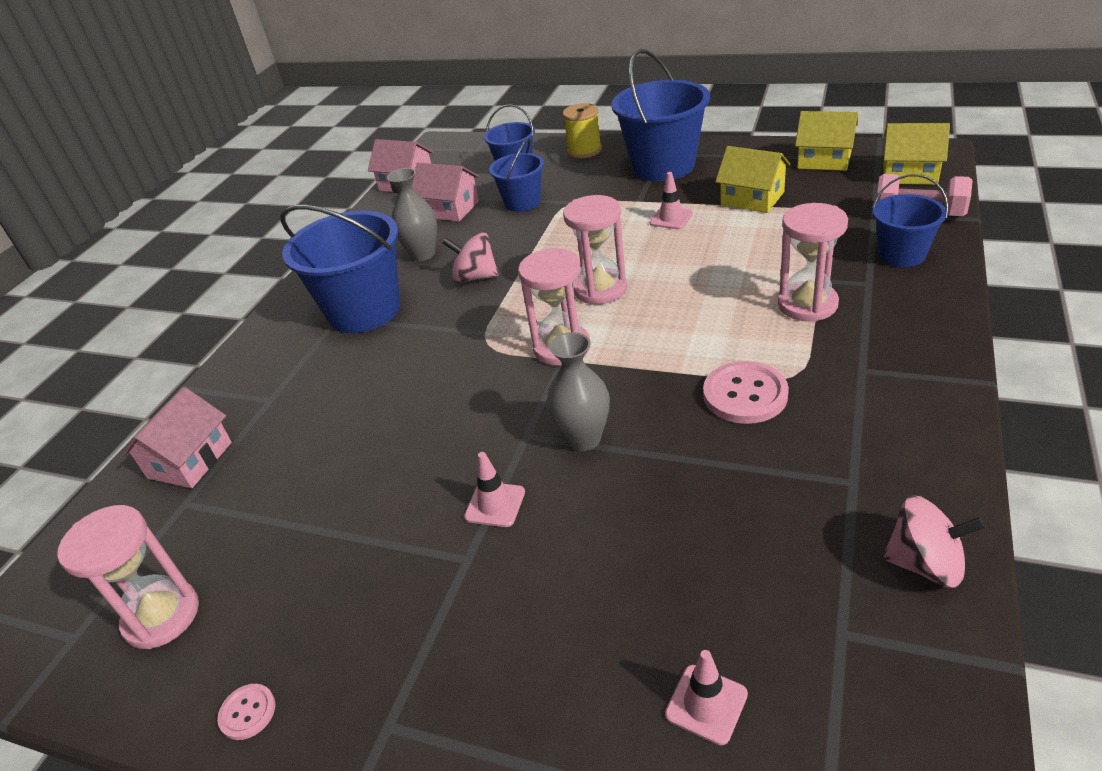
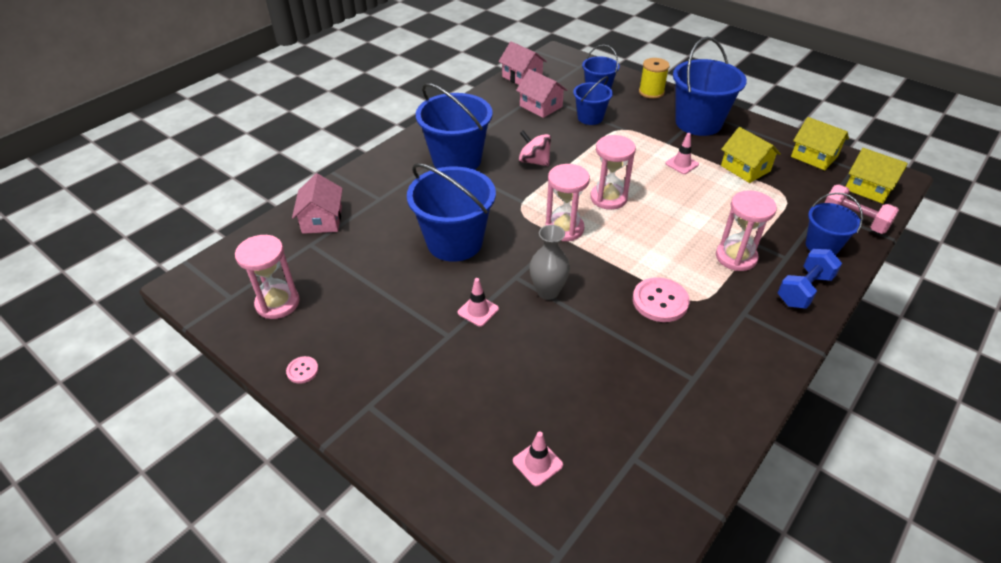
camera: 15 degrees right, 5 degrees up
pink house [122,387,232,488] -> pink house turned 45 degrees counterclockwise [292,173,343,234]
grey vase [387,168,437,261] -> none
pink spinning top [883,495,986,588] -> none
none -> blue bucket [407,163,496,262]
none -> blue dumbbell [778,249,842,309]

